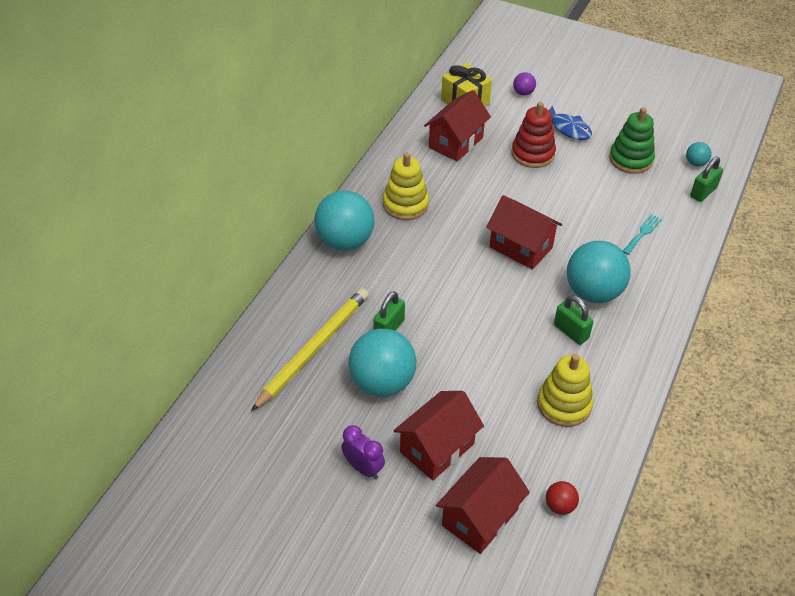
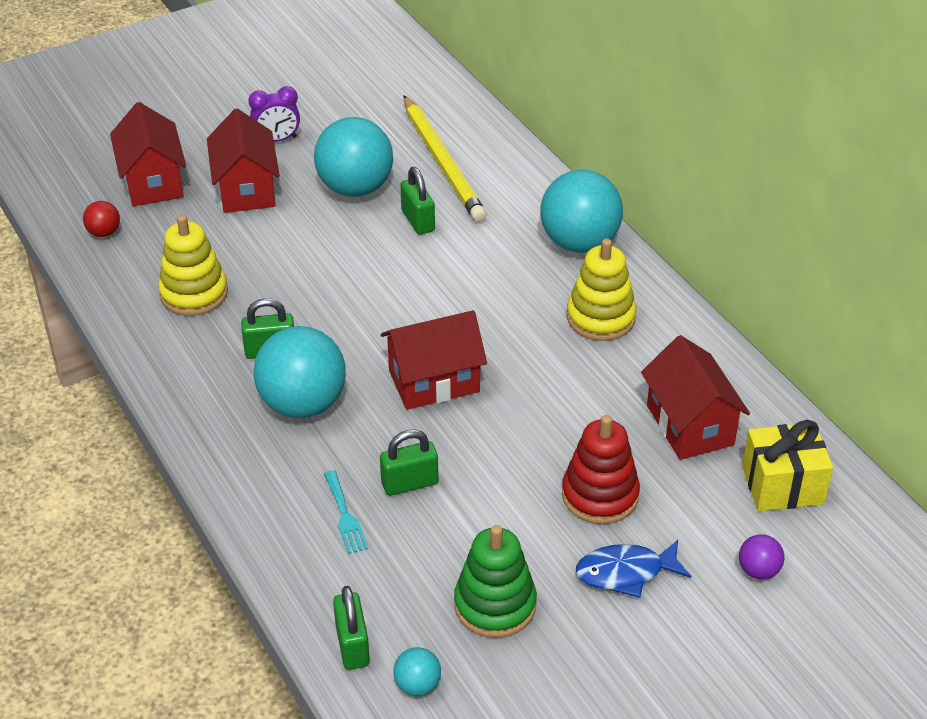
camera: 125 degrees right, 5 degrees down
none -> green padlock [380,429,439,496]

